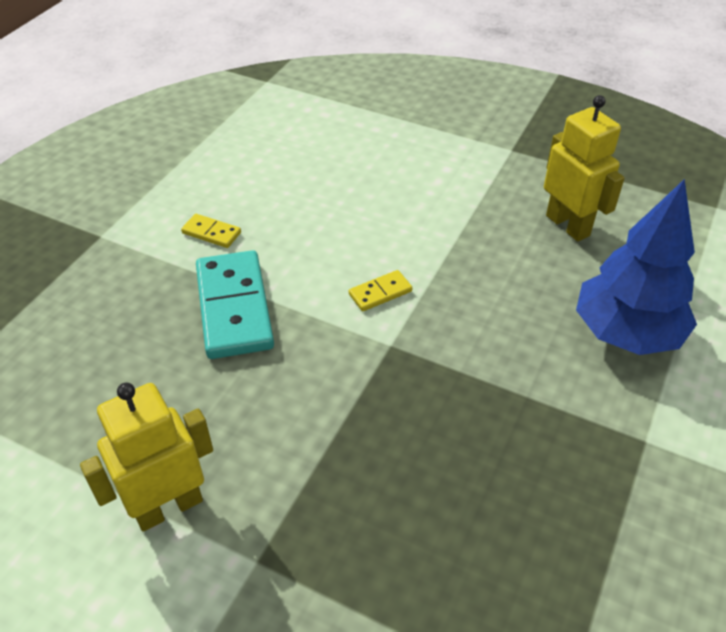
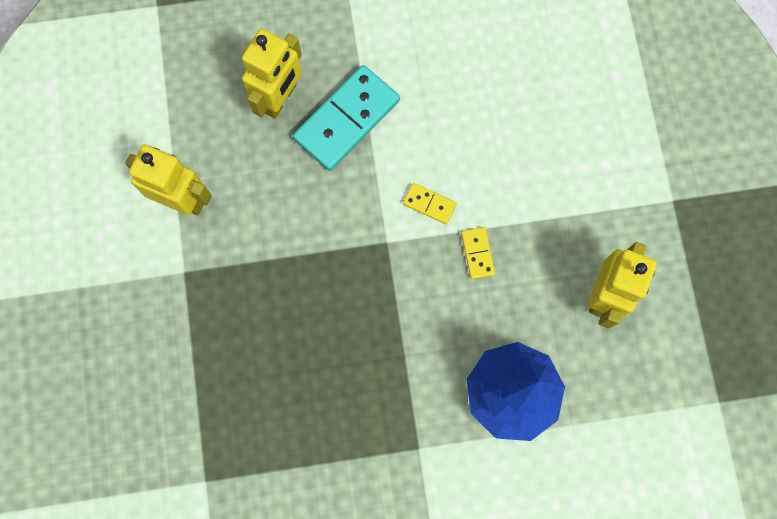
camera: 55 degrees right, 30 degrees up
yellow domino [181,214,241,248] -> yellow domino moved to [461,227,495,279]
none -> yellow robot [242,29,302,119]

